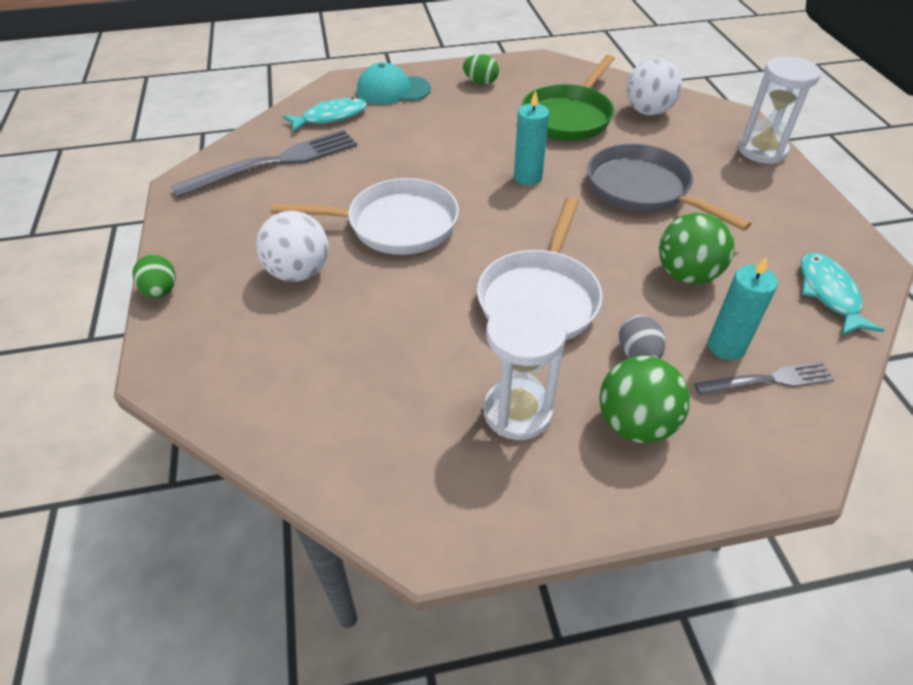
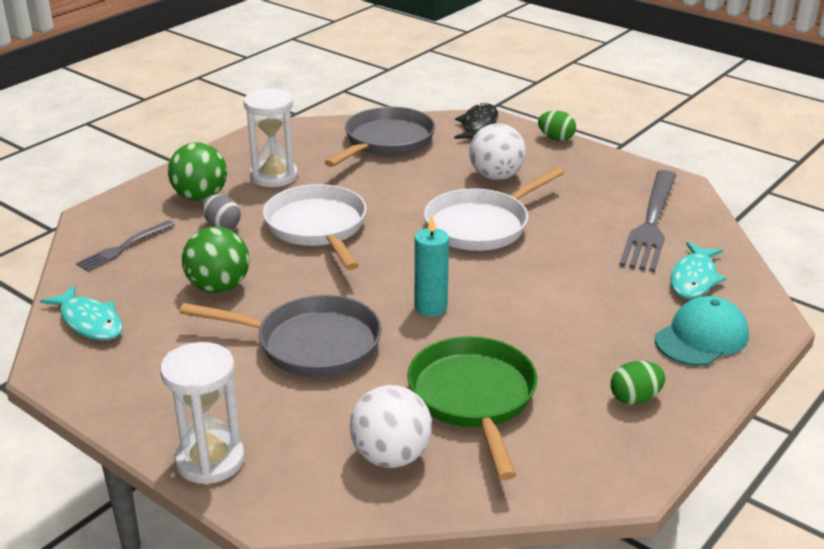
camera: 140 degrees right, 15 degrees down
turquoise candle [708,256,778,360] -> none
none -> grey pan [324,106,435,167]
none -> black fish [454,103,498,139]

